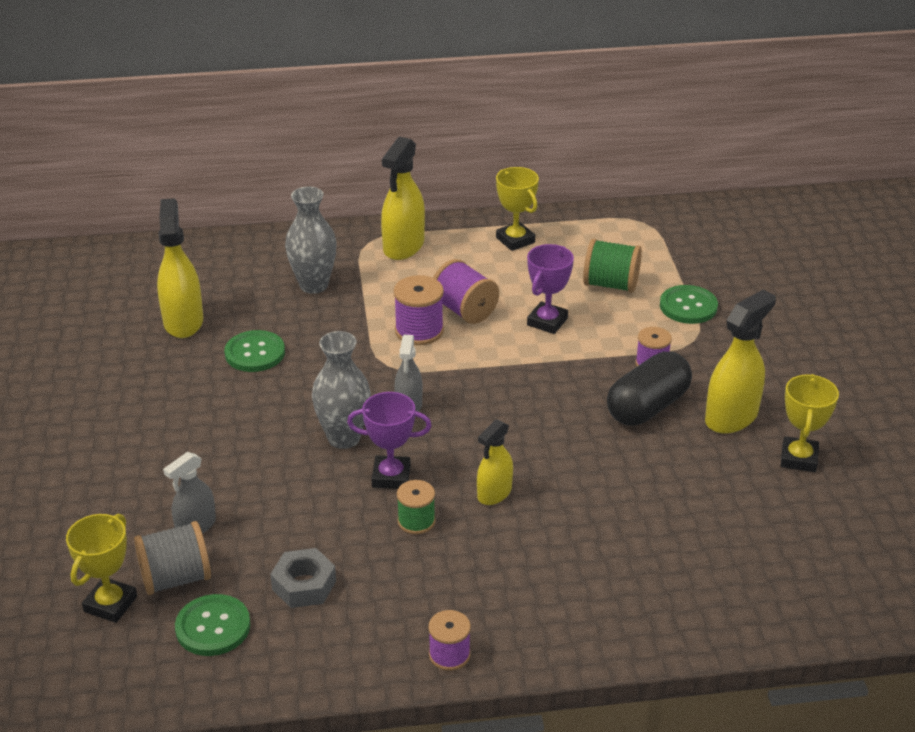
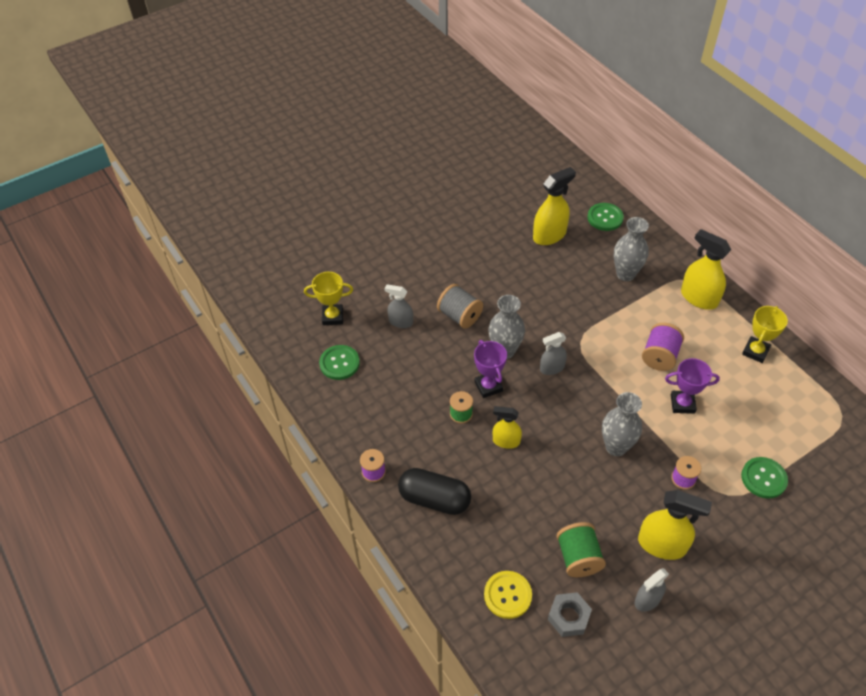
camera: 65 degrees right, 15 degrees up
grey spool [134,521,211,595] -> grey spool moved to [437,284,483,329]
green button [224,330,285,372] -> green button moved to [587,203,624,231]
grey nut [270,548,336,608] -> grey nut moved to [548,592,592,637]
yellow spray bottle [381,137,425,260] -> yellow spray bottle turned 45 degrees clockwise [681,229,731,310]
purple spool [394,275,444,345] -> none
green spool [583,239,642,293] -> green spool moved to [556,522,606,577]
black capsule [607,352,692,426] -> black capsule moved to [398,468,471,515]
yellow trophy [781,374,839,472] -> grey spray bottle [635,569,669,612]
none -> yellow button [484,571,532,619]
none -> grey vase [602,392,642,456]

